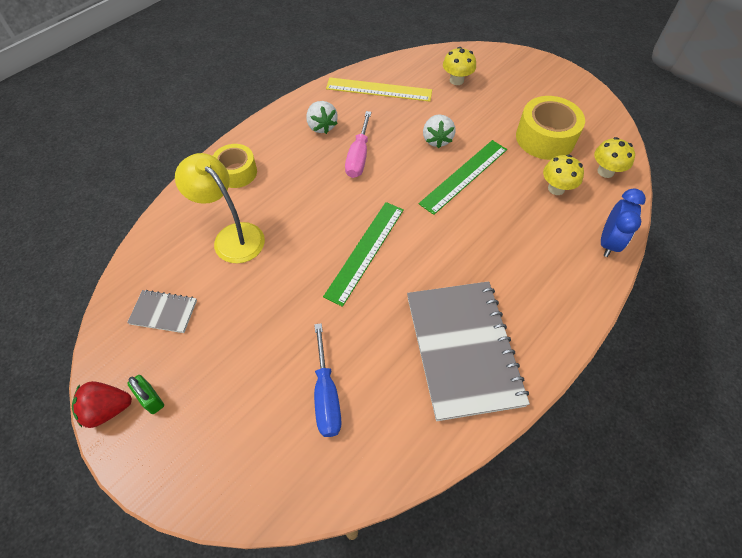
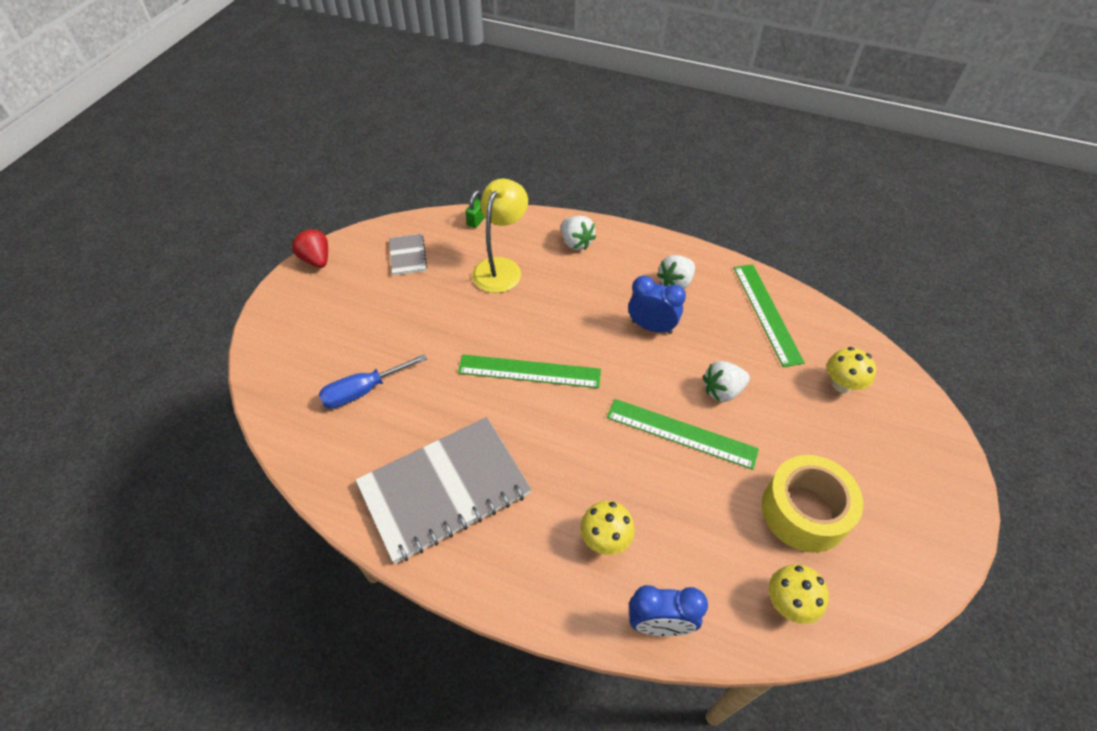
camera: 70 degrees right, 5 degrees down
green padlock [127,375,164,414] -> green padlock moved to [465,190,485,228]
yellow tape [213,144,257,188] -> white strawberry [561,216,596,250]
yellow ruler [326,77,432,102] -> green ruler [734,264,805,367]
pink screwdriver [345,111,371,178] -> blue clock [628,275,686,334]
yellow mushroom [543,154,584,195] -> yellow mushroom moved to [580,501,635,555]

